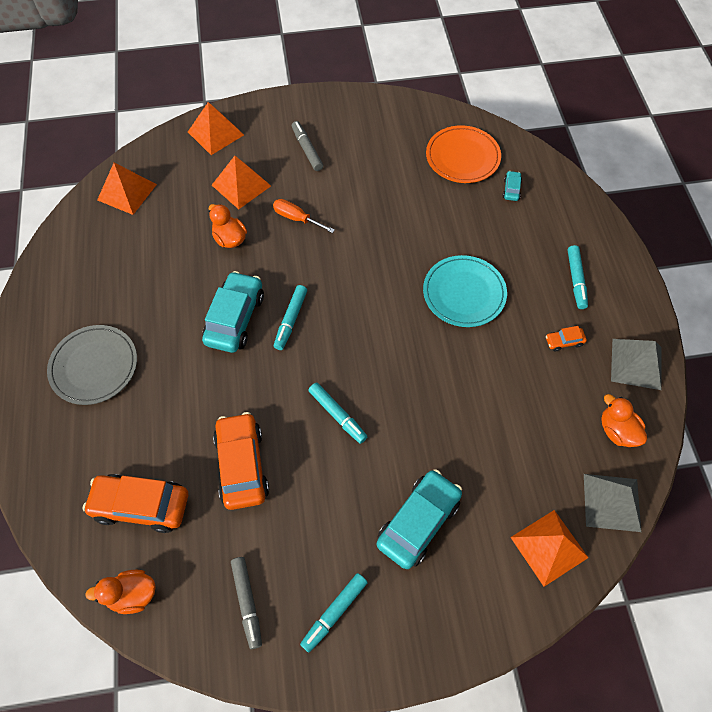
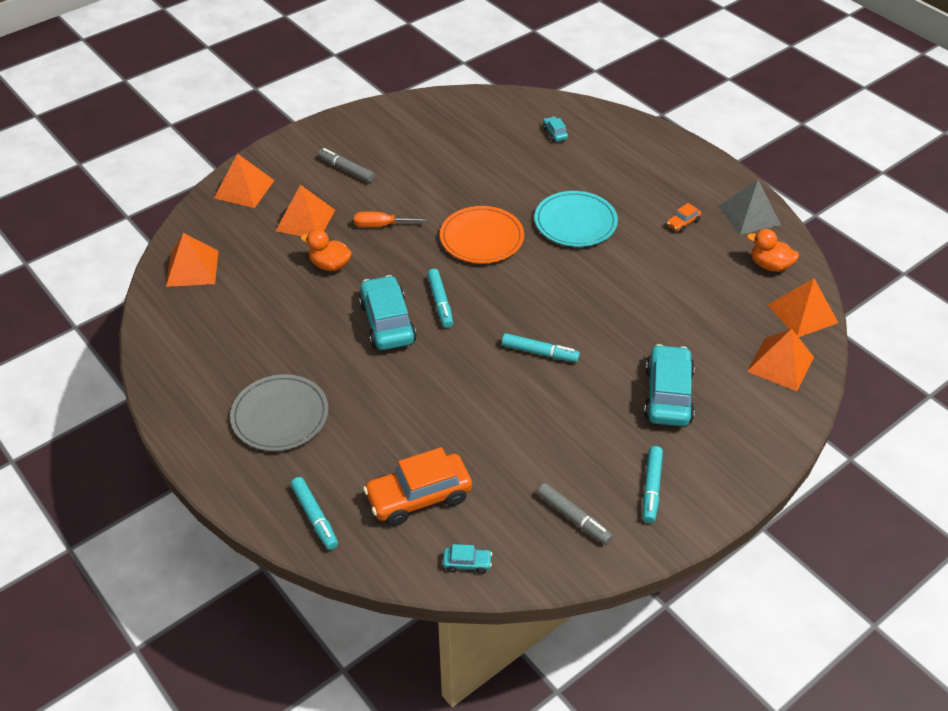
camera: 30 degrees left, 15 degrees down
orange duck [85,570,156,614] -> turquoise car [443,544,492,574]
orange car [213,412,269,510] -> none
orange plate [426,125,501,183] -> orange plate moved to [440,206,524,264]
turquoise marker [568,245,588,309] -> turquoise marker moved to [290,477,338,550]
grey pyramid [584,474,641,532] -> orange pyramid [768,278,838,337]

